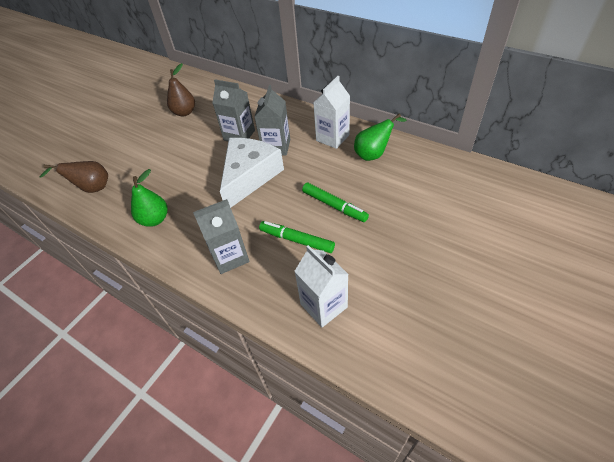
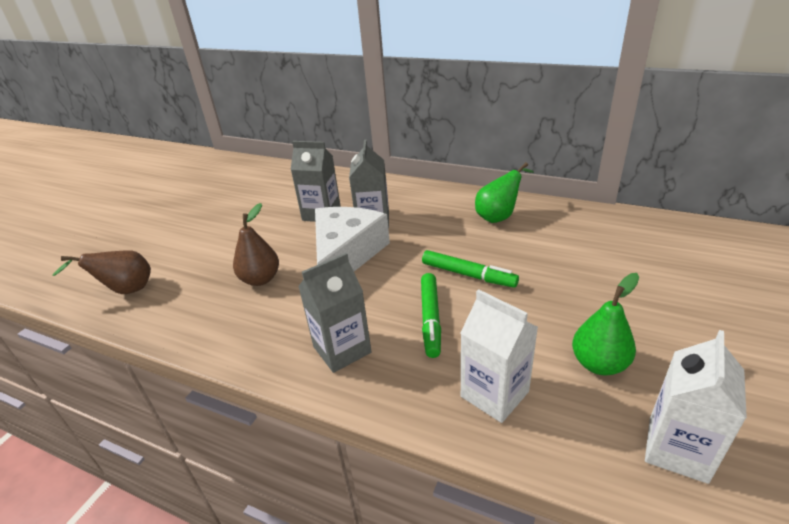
camera: 10 degrees left, 15 degrees down
green pear [131,169,167,227] -> green pear moved to [572,273,639,375]
brown pear [167,63,195,116] -> brown pear moved to [233,203,279,286]
green marker [259,221,335,253] -> green marker turned 105 degrees counterclockwise [421,273,441,358]
white carton [313,76,350,149] -> white carton moved to [645,330,747,484]

